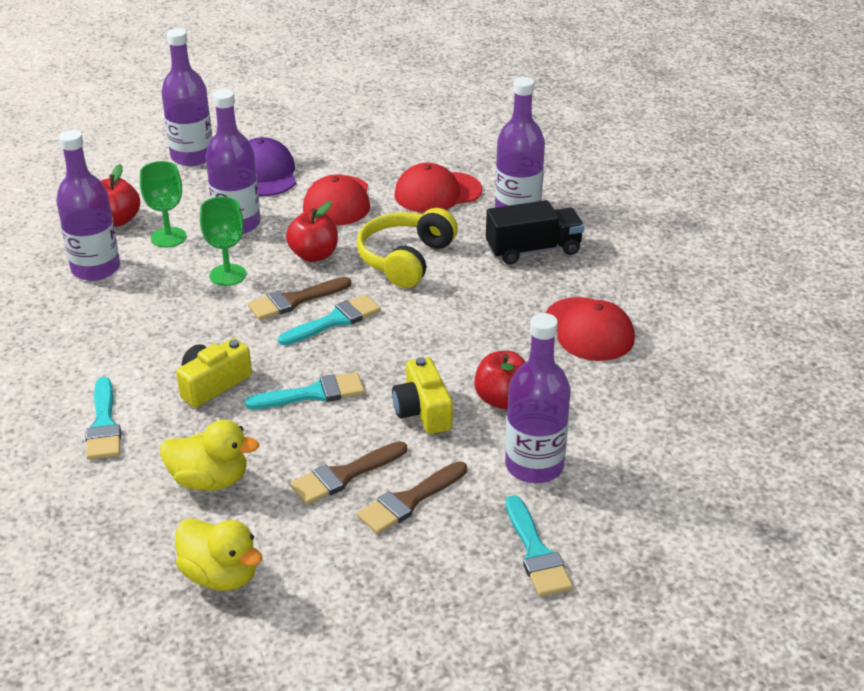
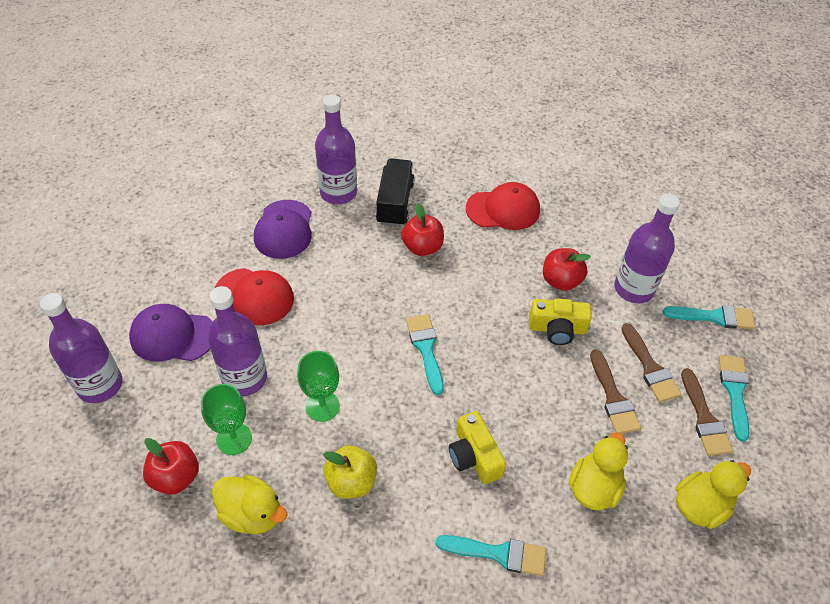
camera: 70 degrees left, 15 degrees up
purple bottle [56,130,120,281] -> yellow duck [212,475,288,534]
turquoise brush [245,372,365,409] -> turquoise brush moved to [719,355,749,442]
brown brush [248,277,351,320] -> brown brush moved to [681,368,733,456]
red apple [286,201,338,262] -> red apple moved to [401,203,444,256]
yellow headphones [357,208,458,288] -> none
red cap [394,163,482,213] -> purple cap [254,200,312,259]
none -> yellow apple [323,445,377,499]

